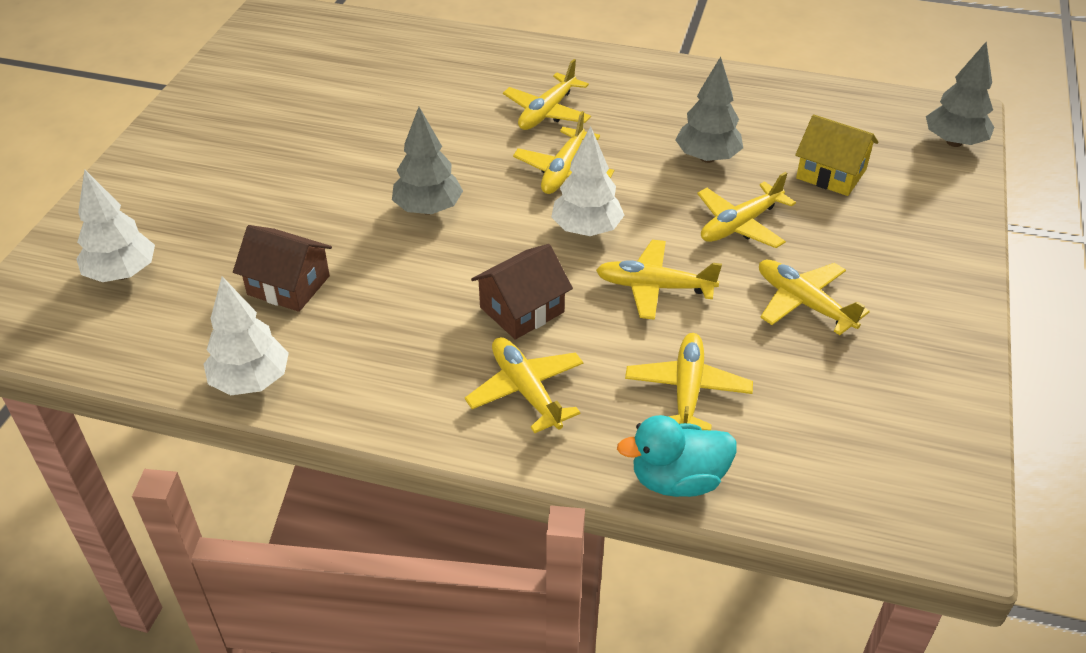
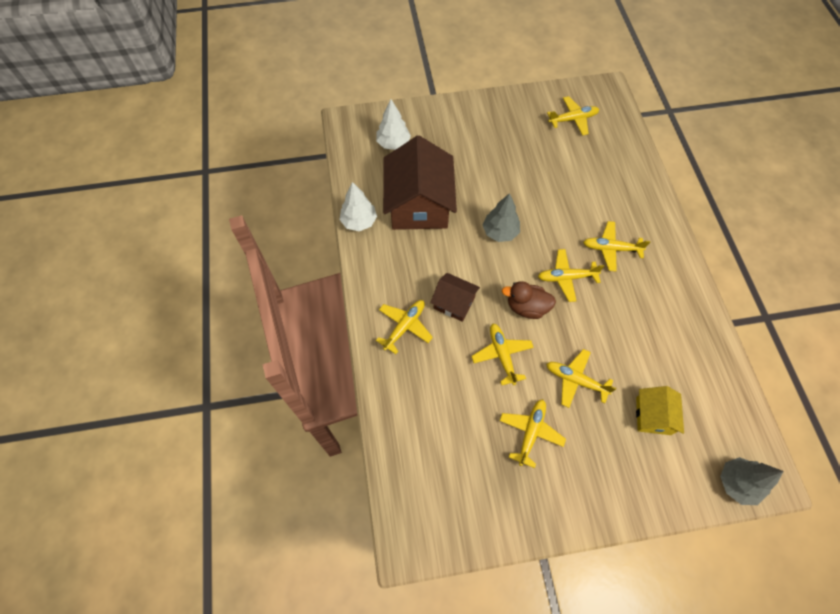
camera: 65 degrees right, 20 degrees up
brown house [233,225,332,312] -> brown house [383,136,457,230], size x1.98
white tree [551,126,624,236] -> brown duck [502,281,556,319]
turquoise duck [617,415,737,497] -> none
yellow plane [625,333,753,430] -> yellow plane moved to [547,96,599,136]
grey tree [676,56,743,163] -> none

